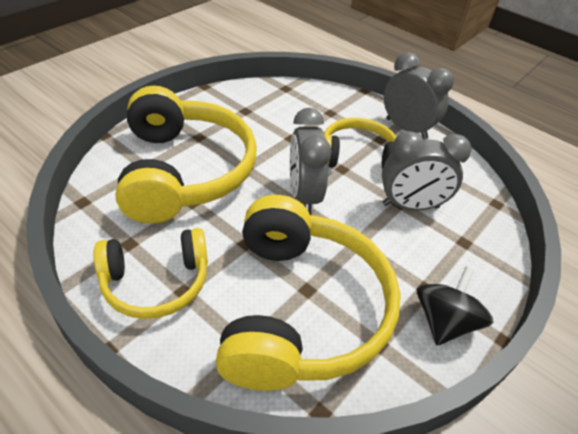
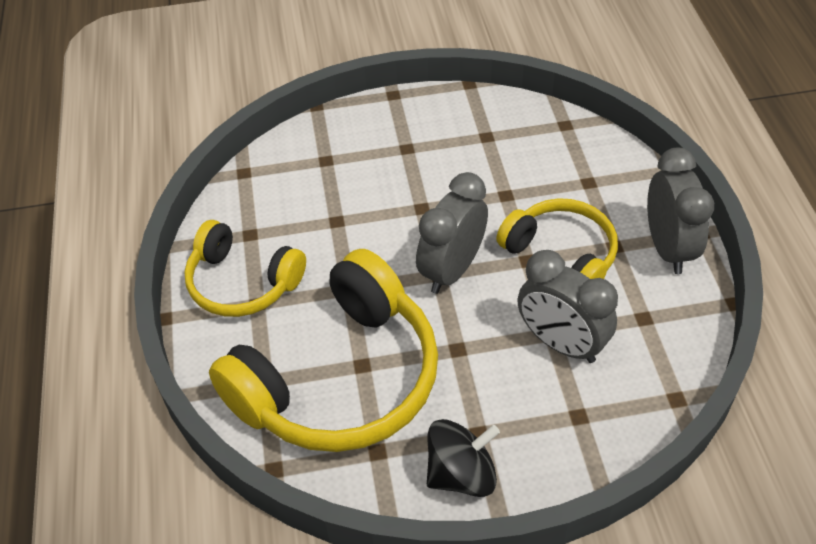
camera: 45 degrees right, 5 degrees up
yellow headphones [115,86,257,224] -> none

